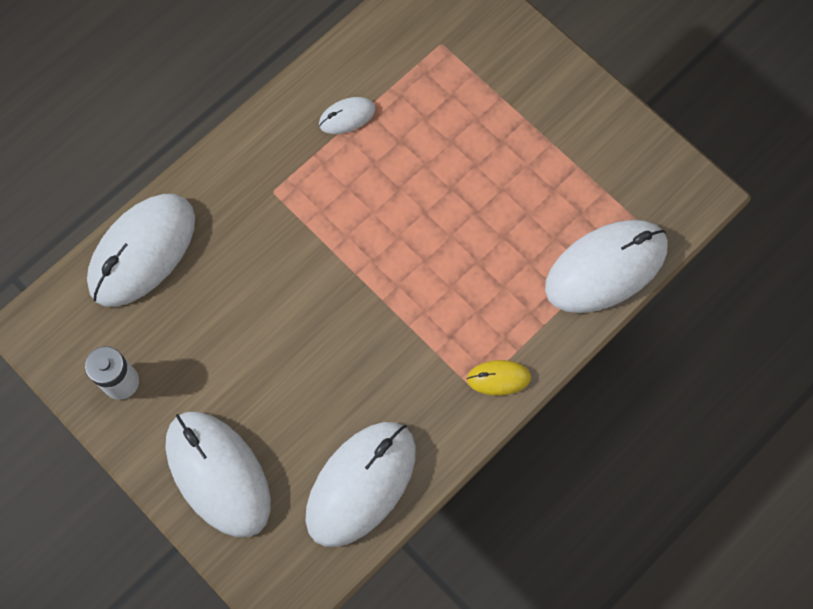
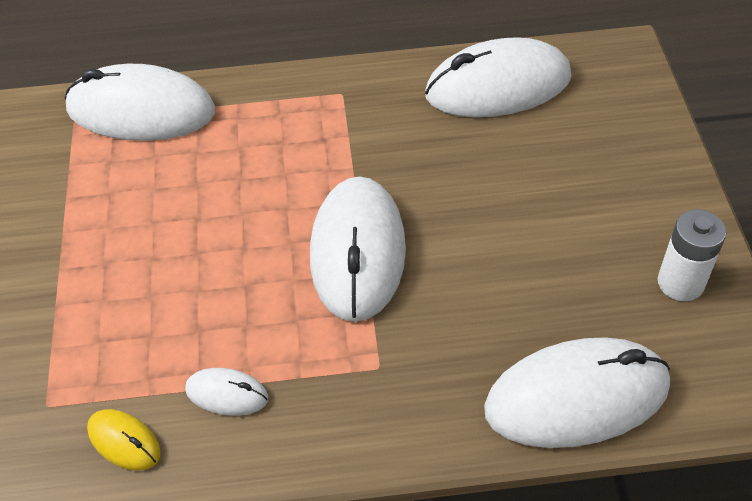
camera: 140 degrees left, 20 degrees down
white mouse [165,412,271,537] -> white mouse moved to [310,176,406,322]
yellow mouse [467,360,531,396] -> yellow mouse moved to [87,409,161,470]

